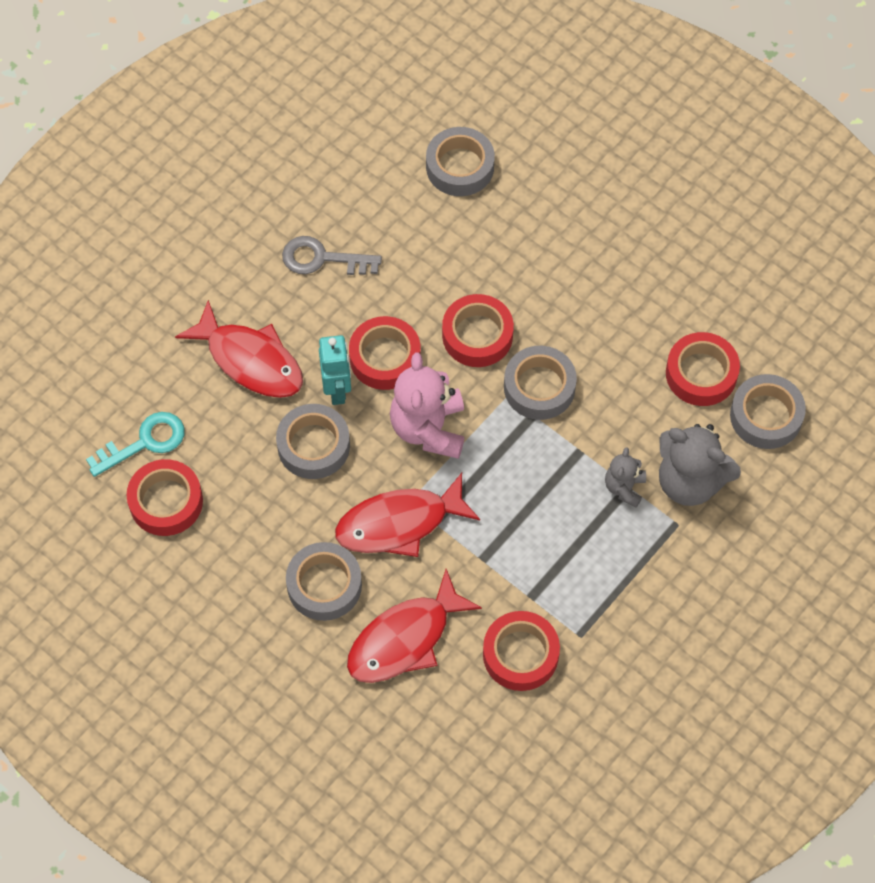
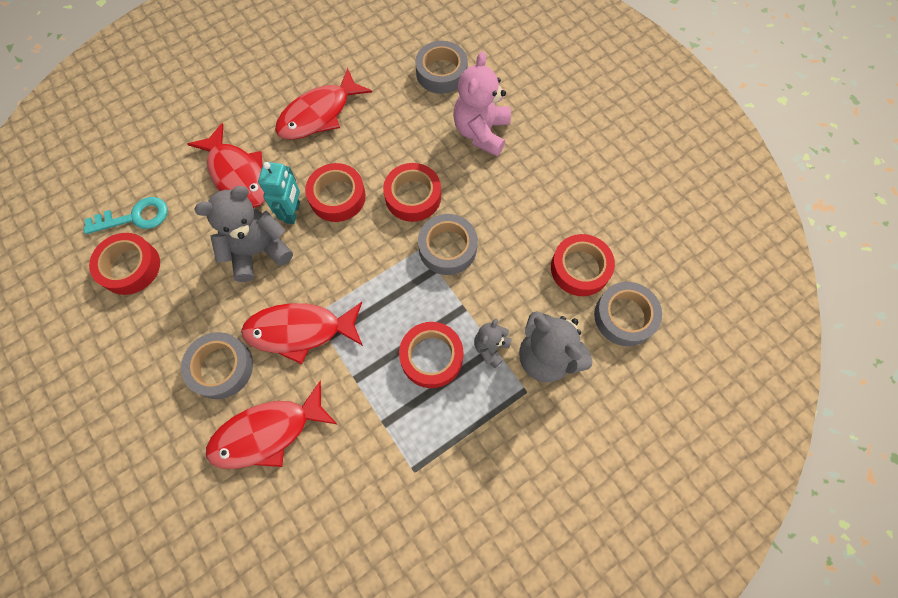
camera: 15 degrees right, 5 degrees up
grey tape [276,404,350,479] -> grey teddy bear [194,186,293,282]
grey key [282,236,382,275] -> red fish [275,68,372,140]
pink teddy bear [390,353,464,459] -> pink teddy bear moved to [453,52,511,156]
red tape [483,611,560,691] -> red tape moved to [399,322,463,388]

